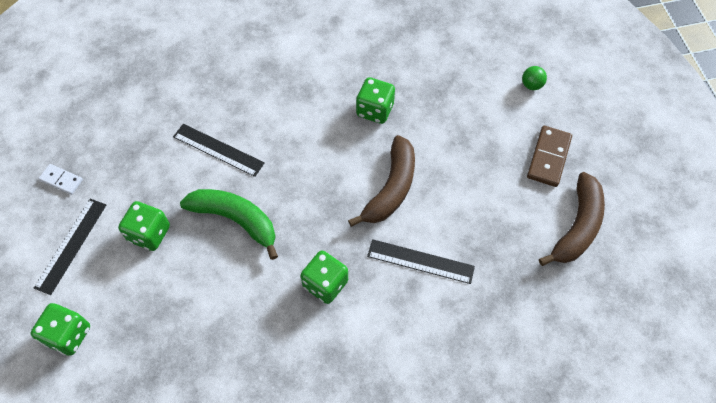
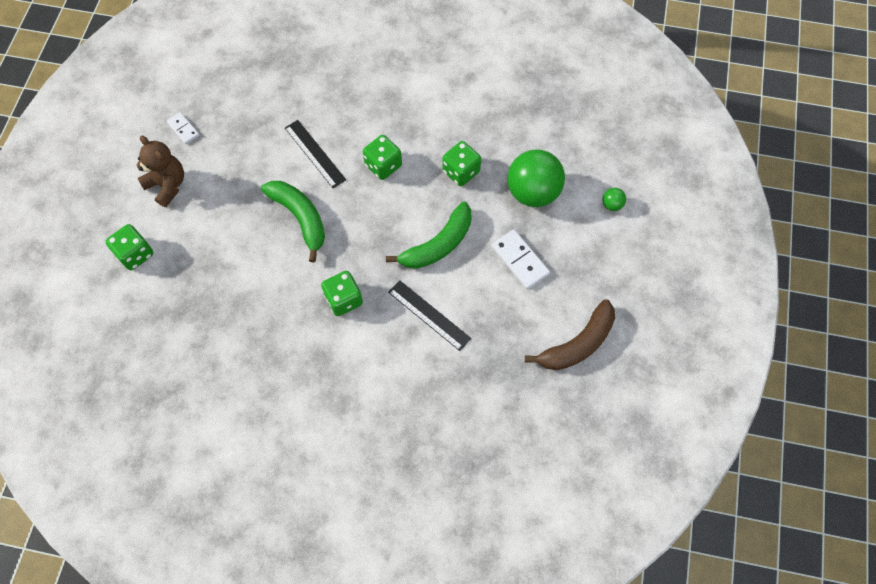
camera: 25 degrees right, 5 degrees up
black ruler [34,199,106,295] -> brown teddy bear [136,136,184,207]
green dice [118,201,170,251] -> green dice moved to [363,135,402,180]
brown banana [348,135,415,227] -> green banana [386,202,472,269]
brown domino [527,126,572,187] -> none
none -> white domino [492,229,550,289]
none -> green ball [507,150,565,207]

